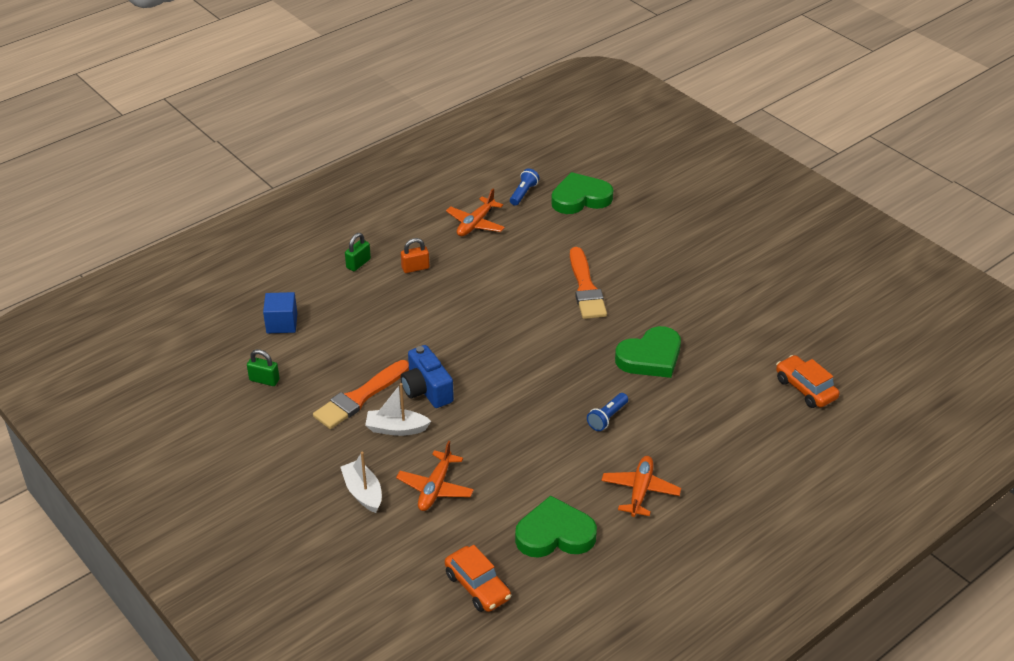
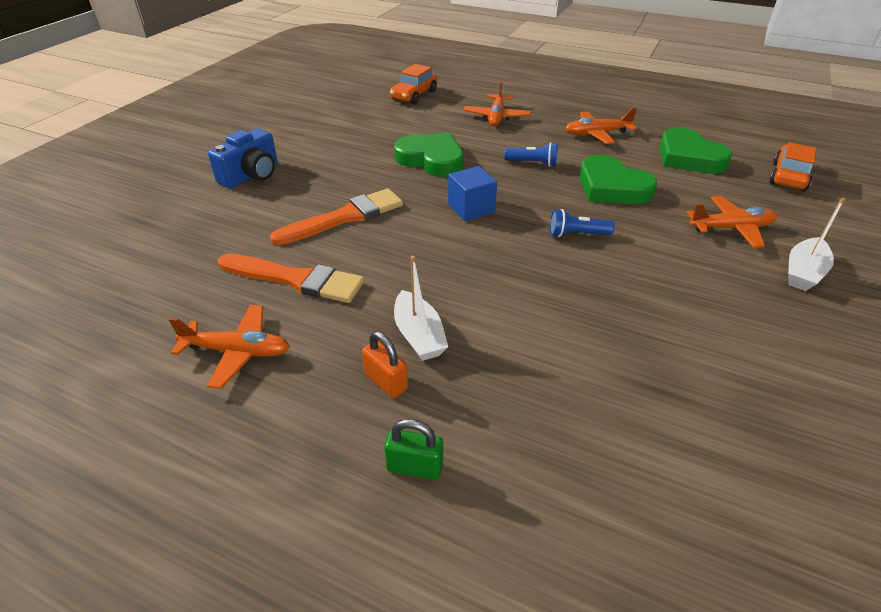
camera: 115 degrees left, 0 degrees up
green padlock [247,349,280,386] -> none
blue cube [263,292,298,333] -> blue cube moved to [448,166,497,221]
orange brush [313,360,409,429] -> orange brush moved to [218,254,364,303]
white boat [365,383,431,436] -> white boat moved to [394,256,448,361]
blue camera [401,345,454,408] -> blue camera moved to [208,128,278,188]
blue flashlight [510,168,539,206] -> blue flashlight moved to [550,209,615,237]
green heart [551,172,613,214] -> green heart moved to [579,155,657,204]
none -> orange plane [463,81,531,126]

